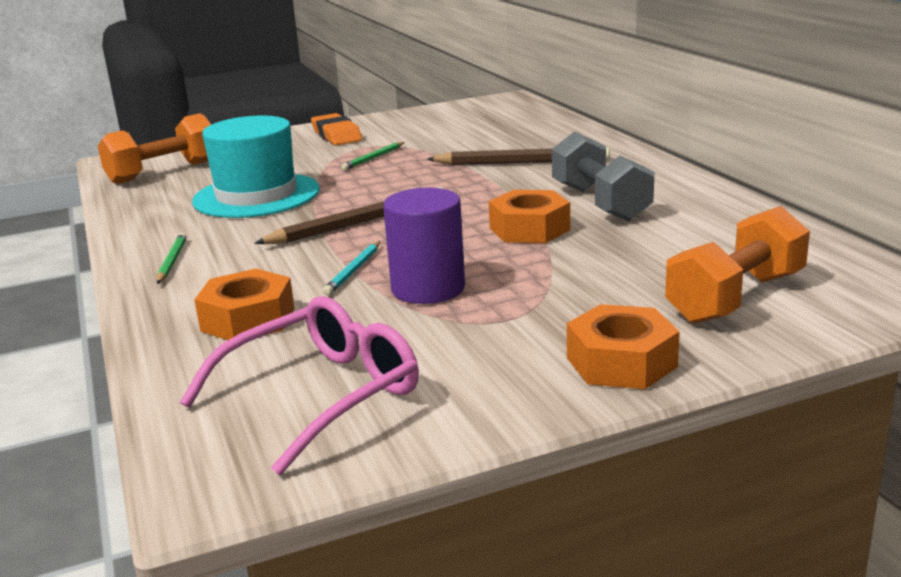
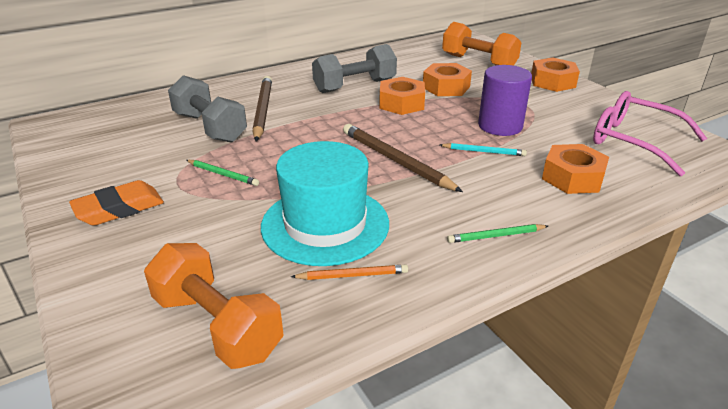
camera: 100 degrees left, 10 degrees up
none -> grey dumbbell [168,75,247,143]
none -> orange pencil [291,264,408,280]
none -> orange nut [423,63,472,96]

